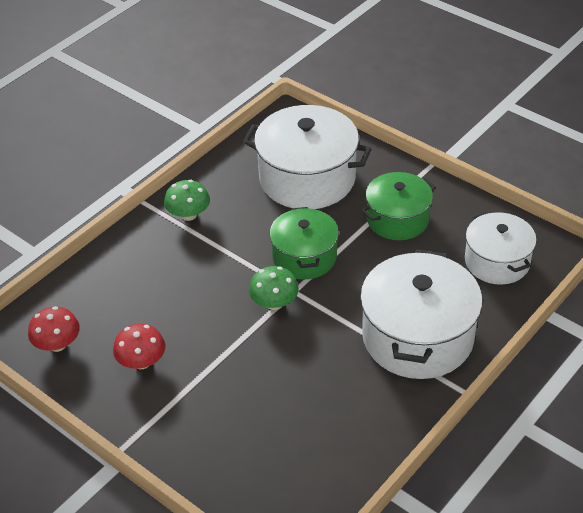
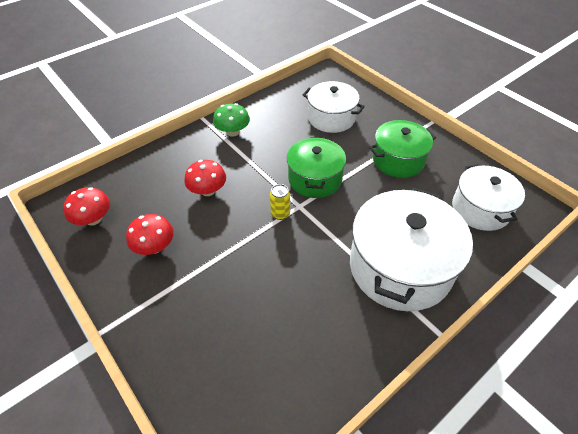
camera: 10 degrees right, 5 degrees up
white pot [243,105,371,209] -> white pot [303,81,365,133], size x0.62
green mushroom [249,266,299,310] -> yellow can [270,184,290,220]
none -> red mushroom [184,160,226,196]

